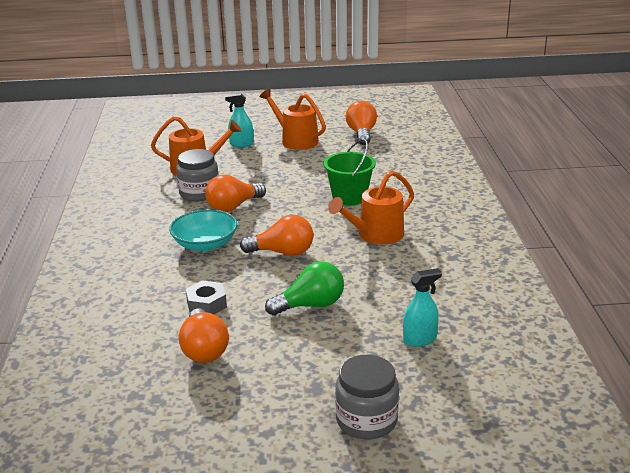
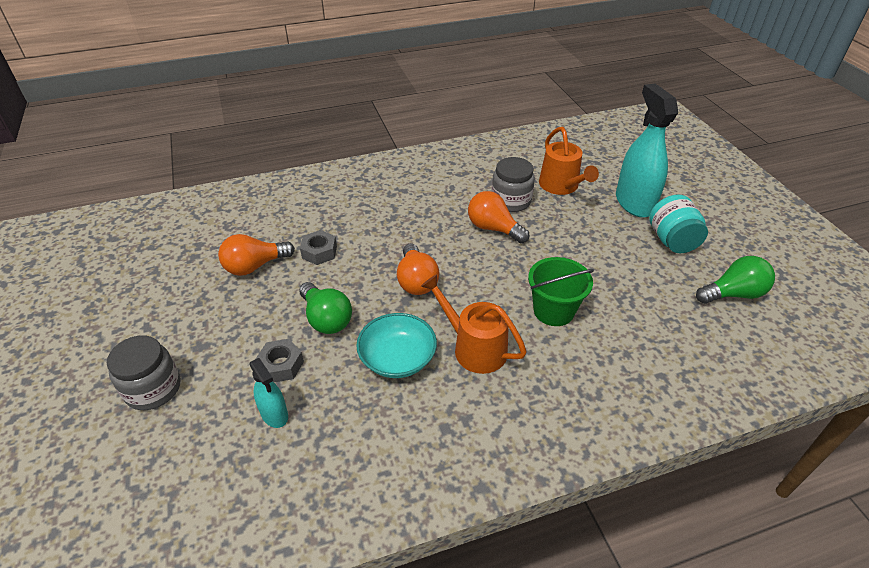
camera: 75 degrees right, 15 degrees up
turquoise bowl [169,209,237,251] -> turquoise bowl moved to [356,313,437,378]
turquoise spray bottle [225,94,254,147] -> turquoise spray bottle [616,84,678,218], size x1.97
orange watering can [259,89,326,150] -> turquoise jar [649,194,708,253]
orange light bulb [346,101,377,145] -> green light bulb [696,256,775,304]
none -> grey nut [256,339,304,382]

